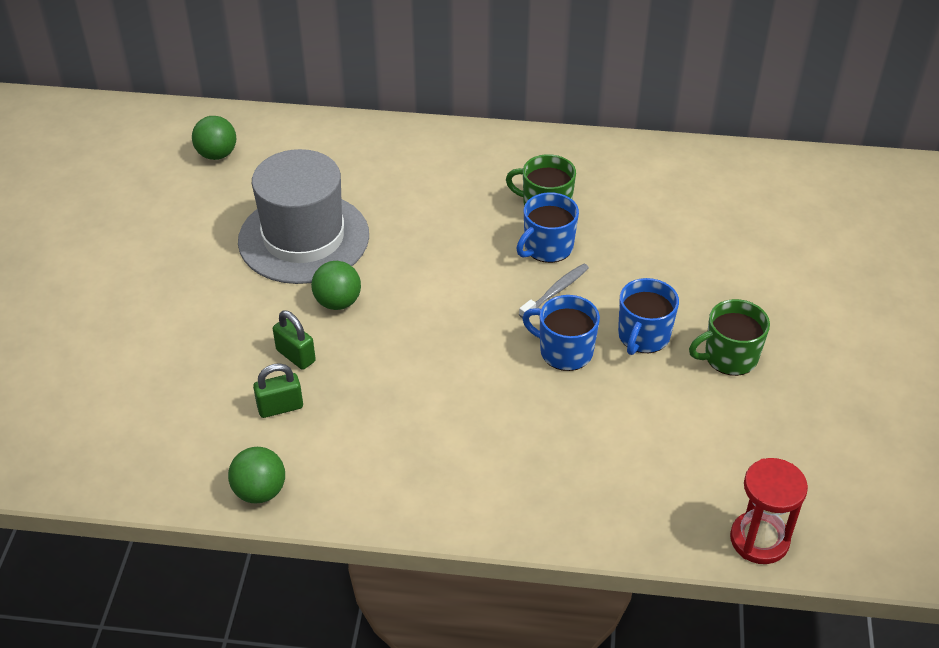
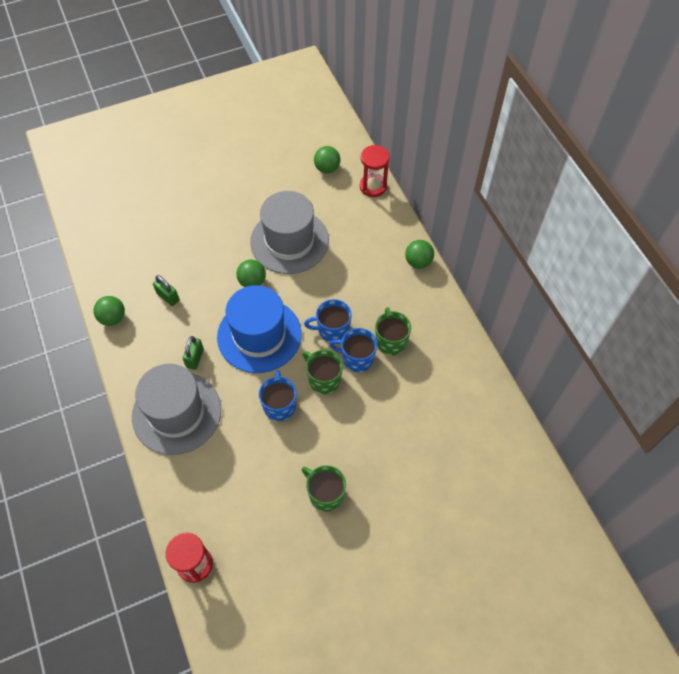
camera: 60 degrees right, 15 degrees up
green padlock [273,310,316,370] -> green padlock moved to [183,336,204,370]
grey toothbrush [519,264,589,318] -> green mug [303,350,343,394]
blue mug [618,278,679,355] -> blue mug moved to [304,299,352,342]
none -> grey hat [132,364,221,455]
none -> blue hat [217,285,302,373]
none -> red hourglass [360,145,390,197]
none -> green ball [405,240,434,269]

